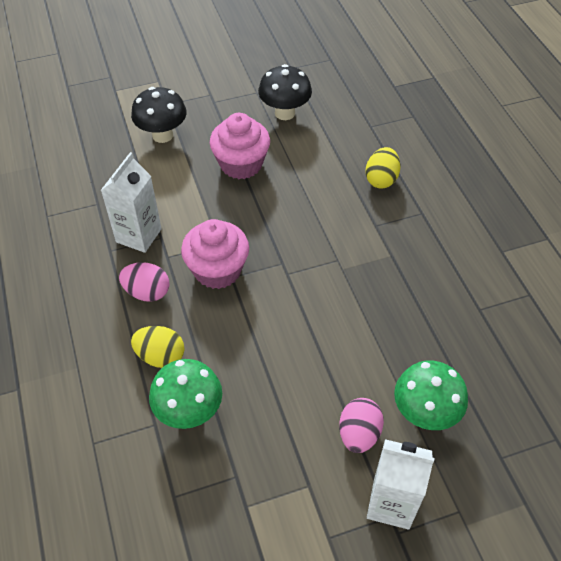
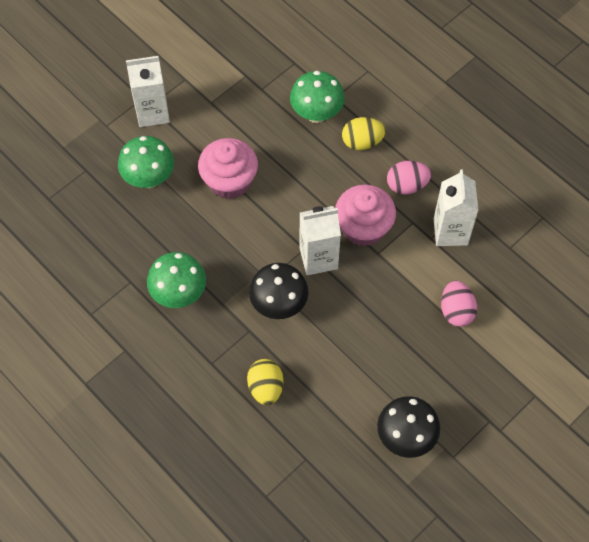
camera: 155 degrees right, 10 degrees up
black mushroom [131,87,187,143] -> black mushroom moved to [249,263,308,319]
pink cupcake [210,113,270,179] -> pink cupcake moved to [198,138,258,199]
pink egg [339,398,384,453] -> pink egg moved to [441,281,477,327]
none -> green mushroom [147,252,206,308]
none -> white carton [299,206,341,275]

